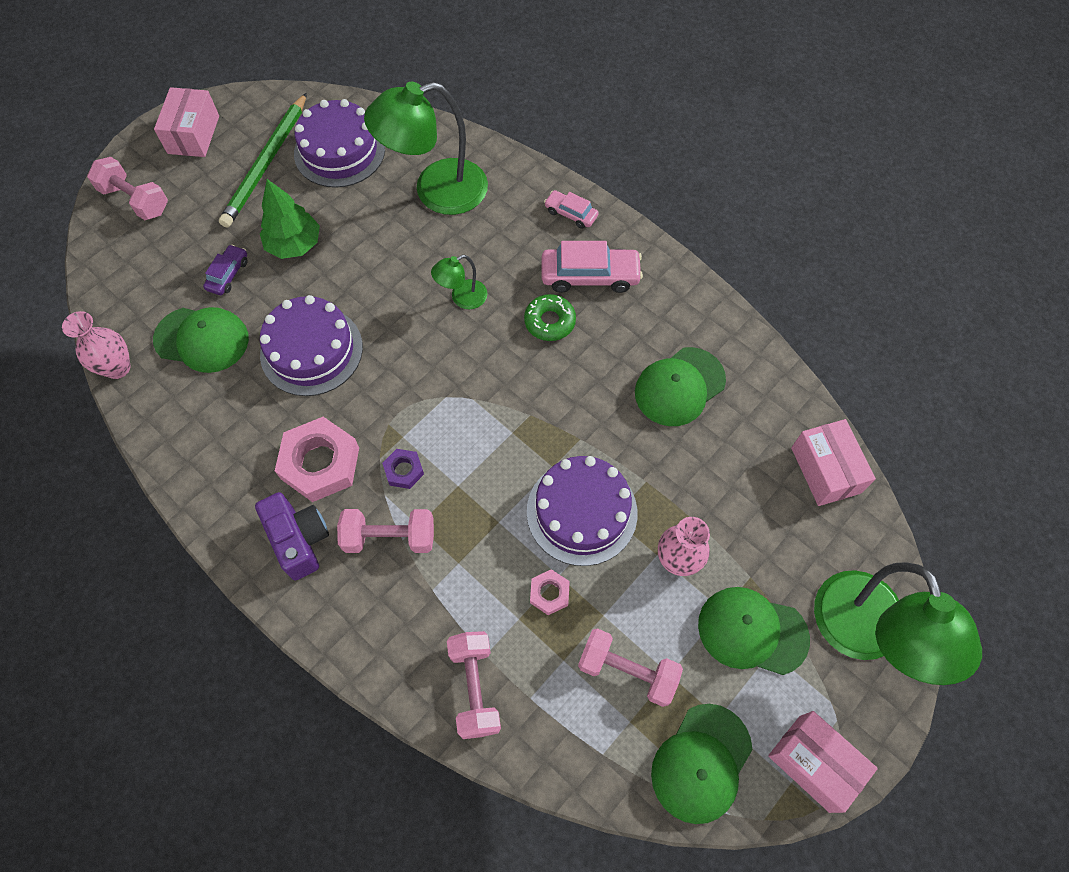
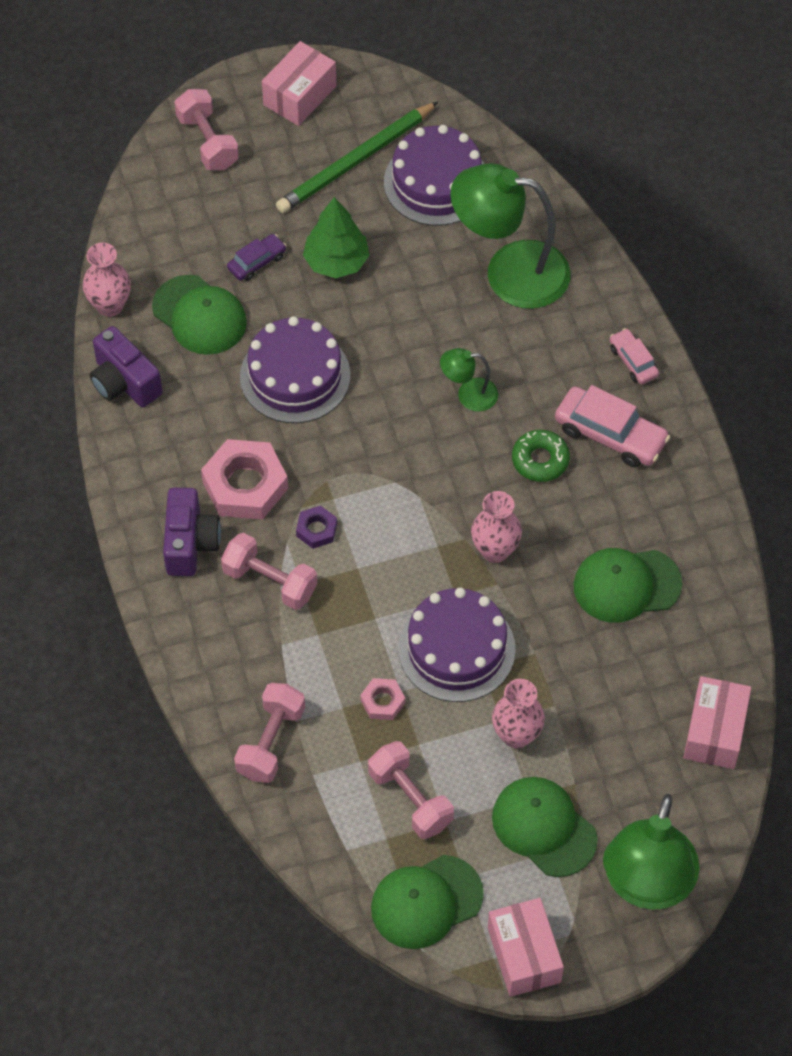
camera: 30 degrees right, 5 degrees down
none -> purple camera [90,326,162,407]
none -> pink vase [471,491,522,563]

